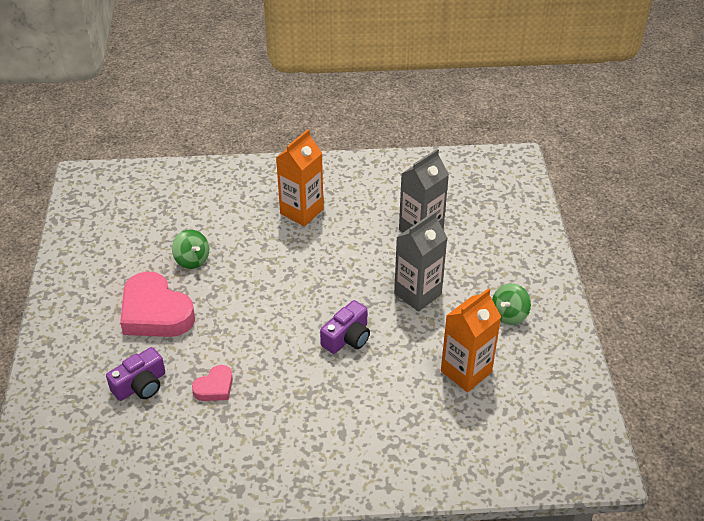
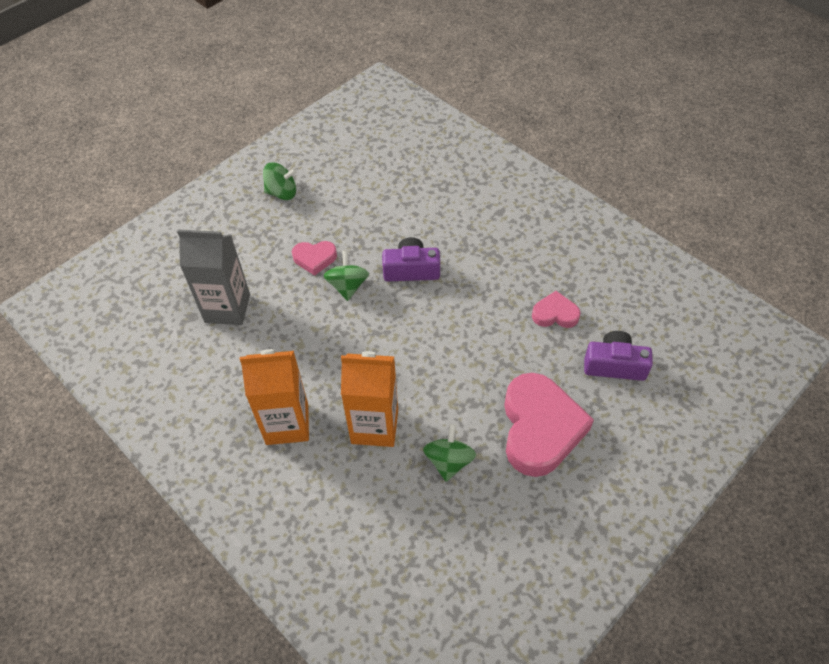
camera: 130 degrees left, 10 degrees up
grey carton [394,211,447,312] -> pink heart [292,241,337,276]
orange carton [441,288,501,392] -> orange carton moved to [341,351,398,447]
none -> green spinning top [324,251,369,301]

